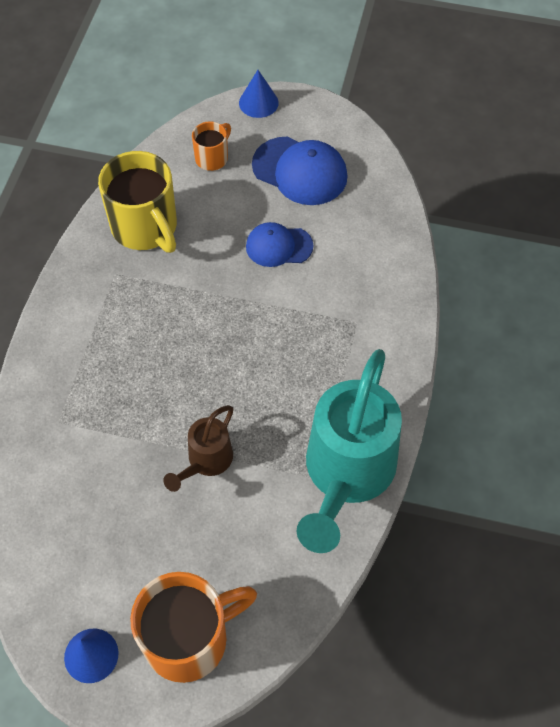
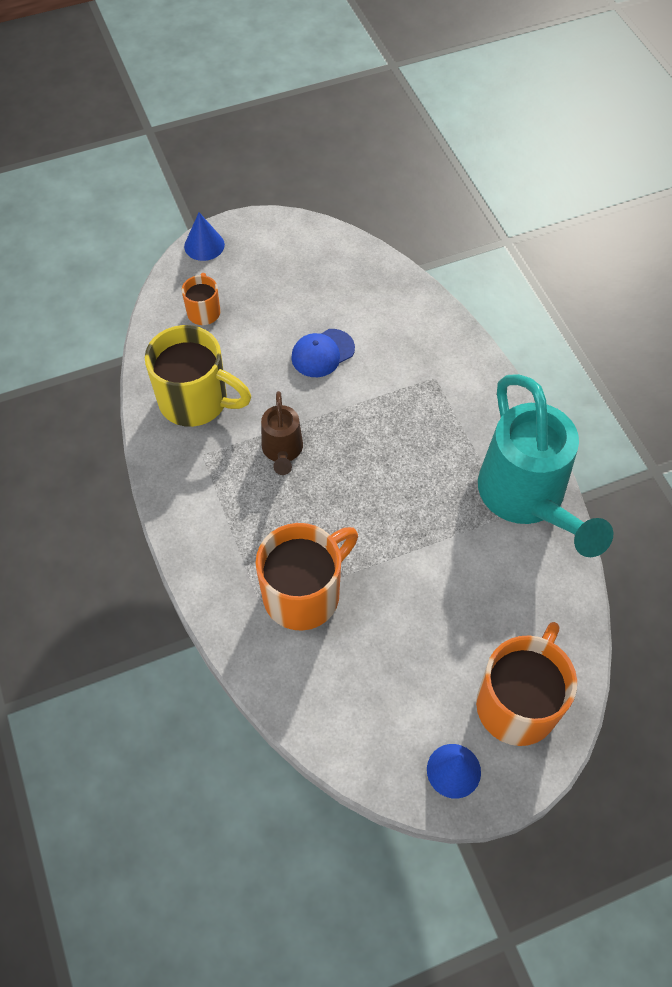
camera: 35 degrees left, 0 degrees up
brown watering can [163,405,233,492] -> brown watering can moved to [261,391,303,475]
blue cap [252,137,348,205] -> none
none -> orange mug [255,523,358,631]

